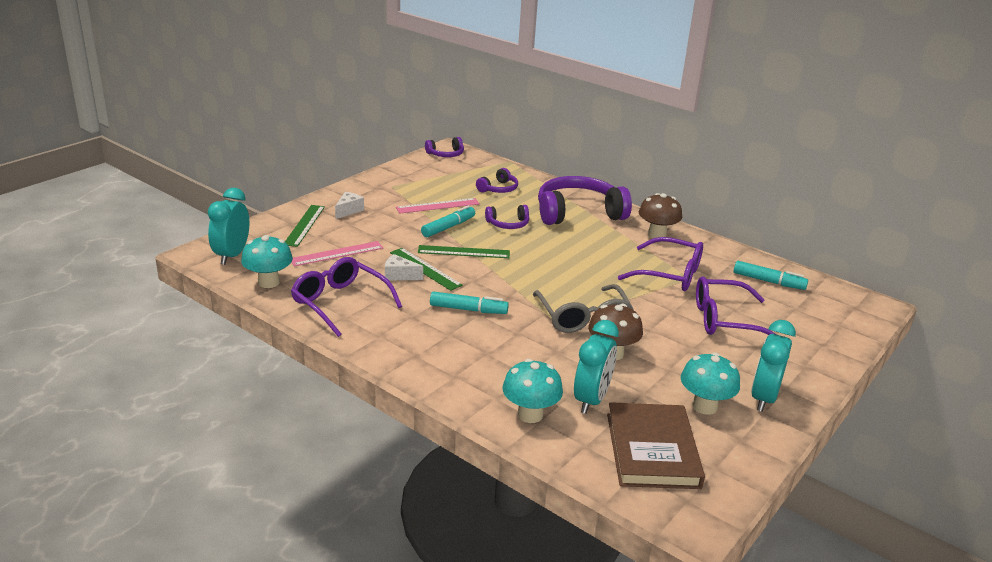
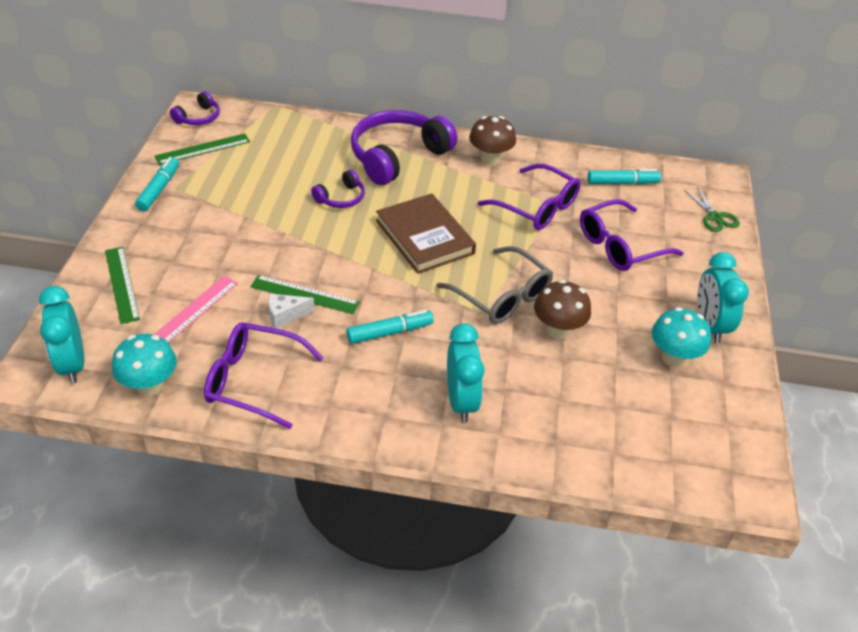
camera: 30 degrees left, 15 degrees up
white cheese [335,192,364,219] -> none
pink ruler [396,198,480,214] -> none
green ruler [418,245,510,258] -> green ruler moved to [154,133,250,165]
turquoise marker [421,205,475,237] -> turquoise marker moved to [135,157,179,211]
purple headphones [476,168,518,193] -> none
turquoise mushroom [502,359,563,423] -> none
turquoise clock [574,320,619,414] -> turquoise clock moved to [447,323,485,423]
brown book [607,402,705,489] -> brown book moved to [376,193,476,274]
purple glasses [618,237,703,291] -> purple glasses turned 45 degrees clockwise [478,164,581,230]
none -> green scissors [684,187,740,232]

